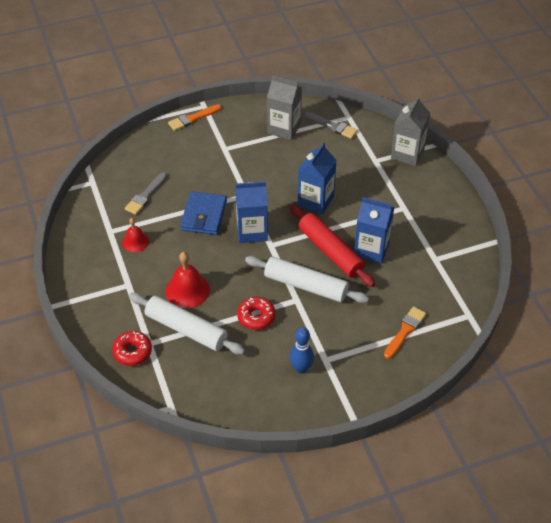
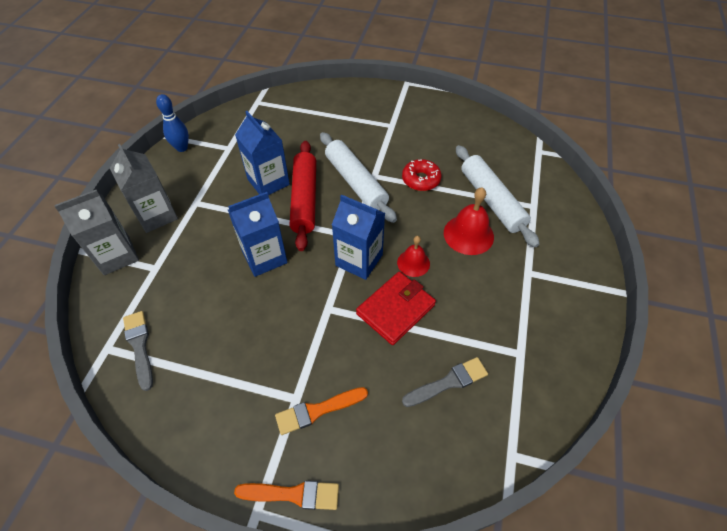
camera: 145 degrees left, 5 degrees up
red donut [112,331,152,366] -> none
red bell [122,218,149,252] -> red bell moved to [397,236,430,277]
blue wallet [180,191,227,235] -> red wallet [356,272,436,345]
grey carton [267,76,302,140] -> grey carton moved to [110,144,178,233]
blue bowling pin [290,327,314,374] -> blue bowling pin moved to [156,94,189,152]
orange brush [384,306,426,359] -> orange brush moved to [275,387,368,435]

